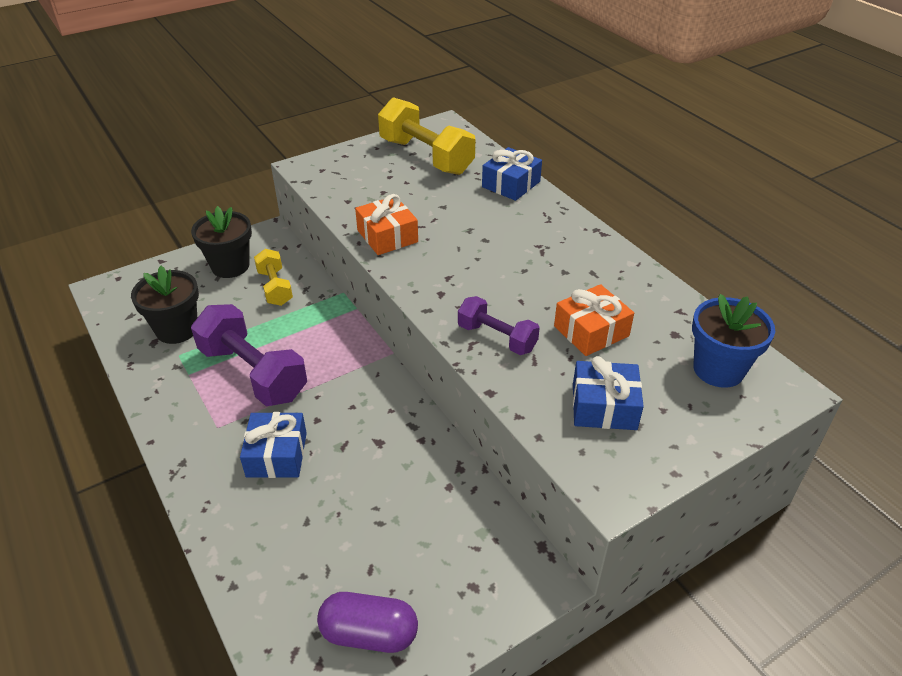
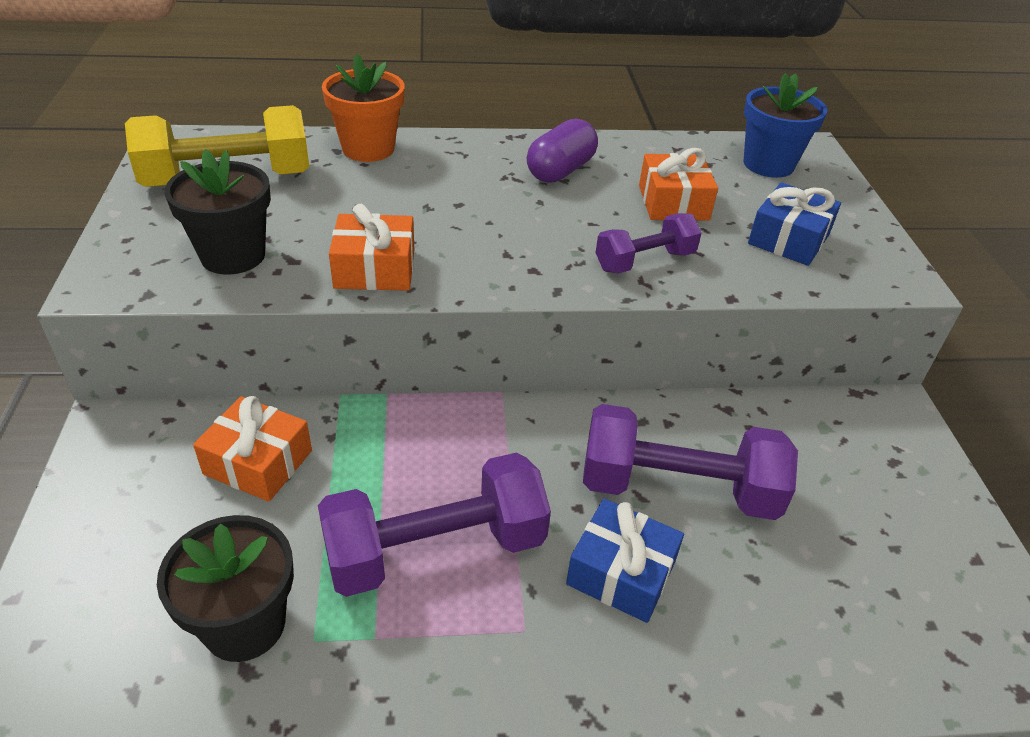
camera: 65 degrees left, 0 degrees up
black flower pot [191,206,252,278] -> black flower pot moved to [164,149,271,274]
yellow dumbbell [254,249,293,306] -> orange gift [193,396,312,502]
purple capsule [317,592,418,653] -> purple capsule moved to [527,118,598,183]
blue gift [482,147,542,201] -> orange flower pot [322,54,405,162]
none -> purple dumbbell [583,404,798,520]

